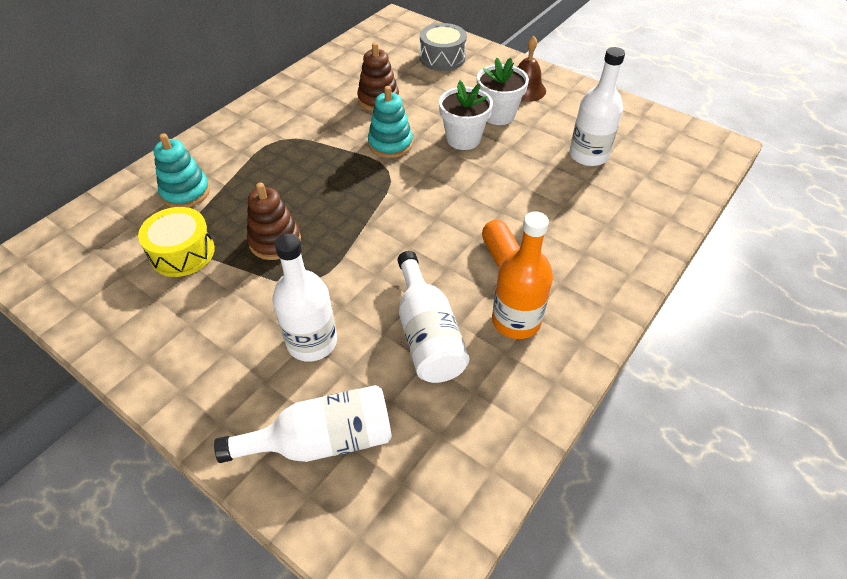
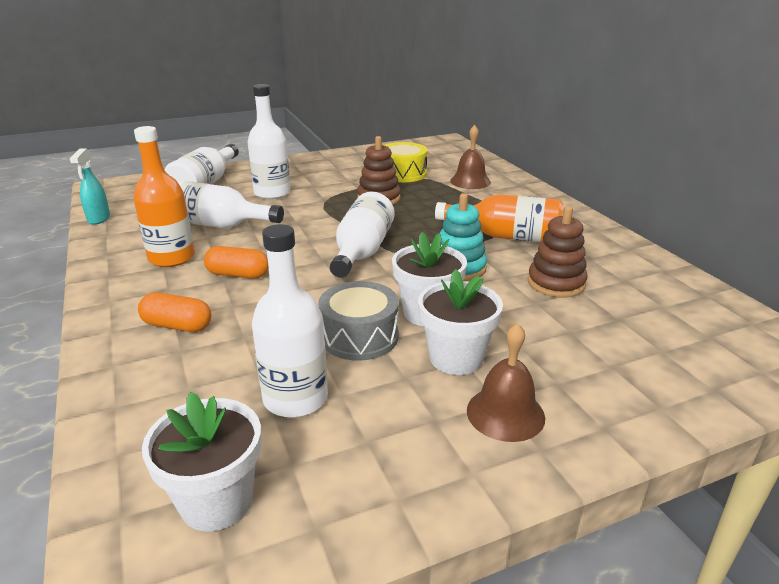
camera: 120 degrees right, 20 degrees down
turquoise stacking toy [153,133,210,208] -> brown bell [450,125,491,189]
grey drum [420,23,467,71] -> grey drum moved to [318,281,399,361]
none -> turquoise spray bottle [70,149,110,225]
none -> orange capsule [138,293,211,332]
none -> white flower pot [142,392,261,532]
none -> white bottle [330,192,395,278]
none -> orange bottle [435,194,563,242]

